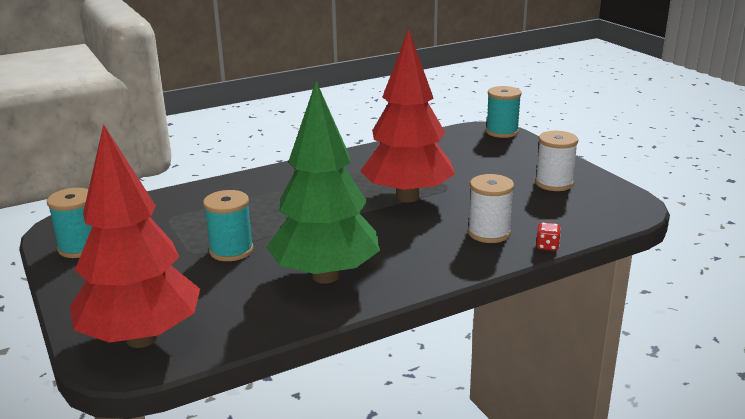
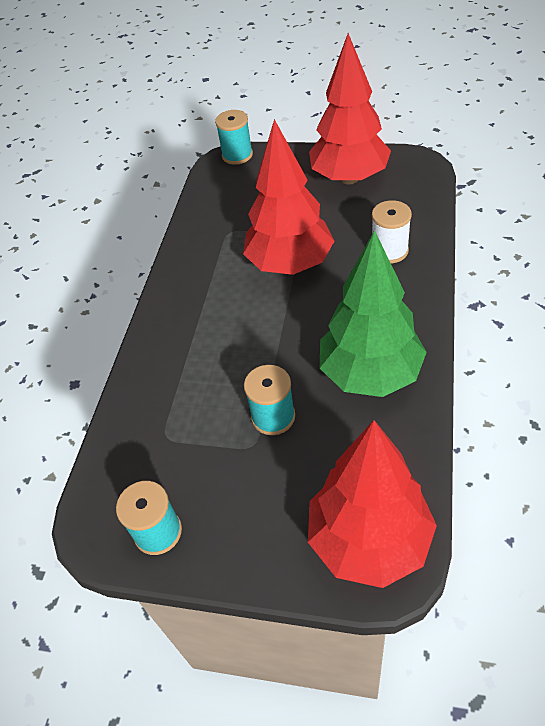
camera: 45 degrees left, 25 degrees up
white spool [535,131,578,191] -> red tree [309,33,391,184]
red dice [536,222,561,251] -> none

